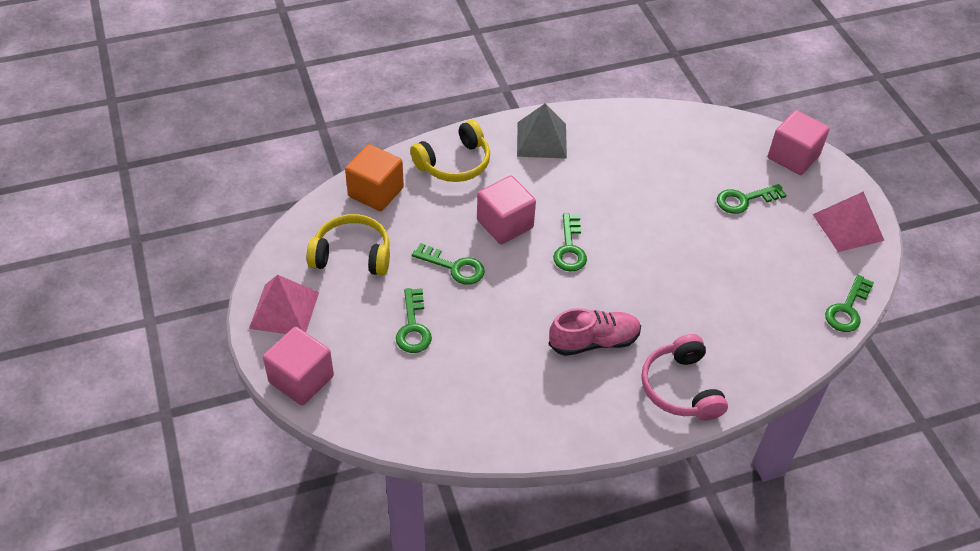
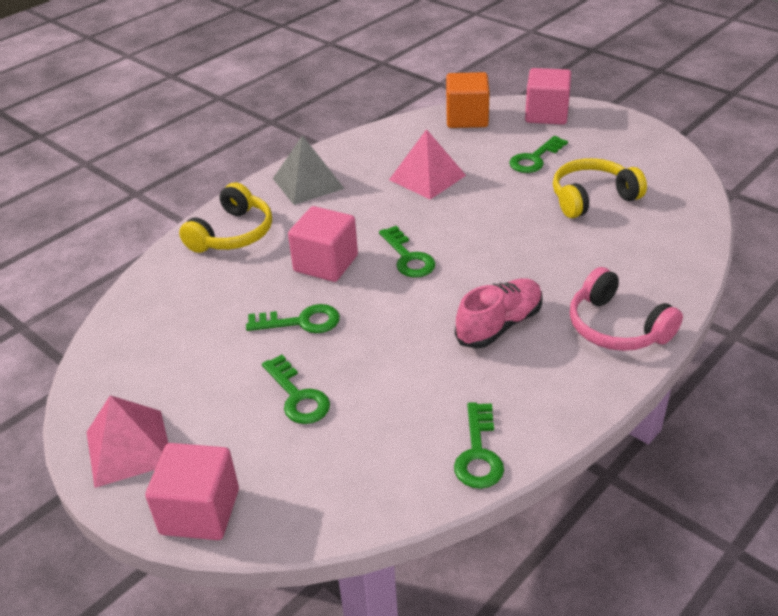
camera: 25 degrees left, 10 degrees down
yellow headphones [307,214,390,276] -> yellow headphones moved to [553,158,647,218]
orange cube [345,144,404,211] -> orange cube moved to [446,72,490,128]
pink pyramid [812,191,885,252] -> pink pyramid moved to [389,129,466,199]
green key [825,275,874,332] -> green key moved to [454,402,504,489]

